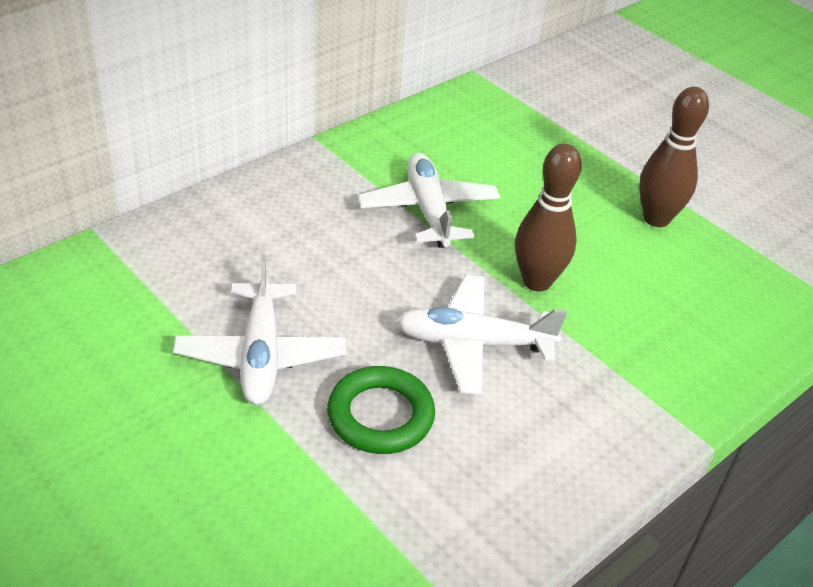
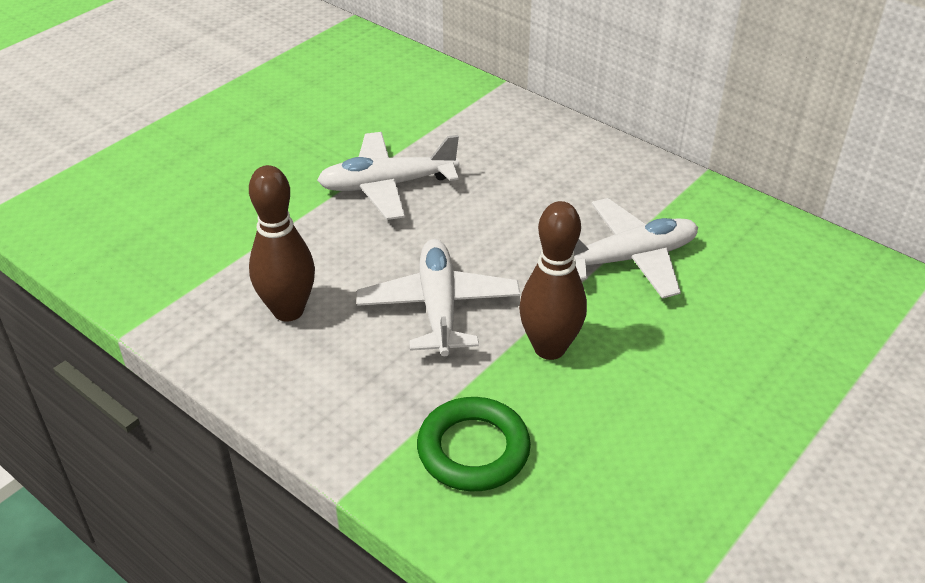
camera: 85 degrees right, 0 degrees up
green ring [327,366,435,454] -> green ring moved to [417,397,531,491]
brown bowling pin [639,87,709,227] -> brown bowling pin moved to [249,165,315,322]

